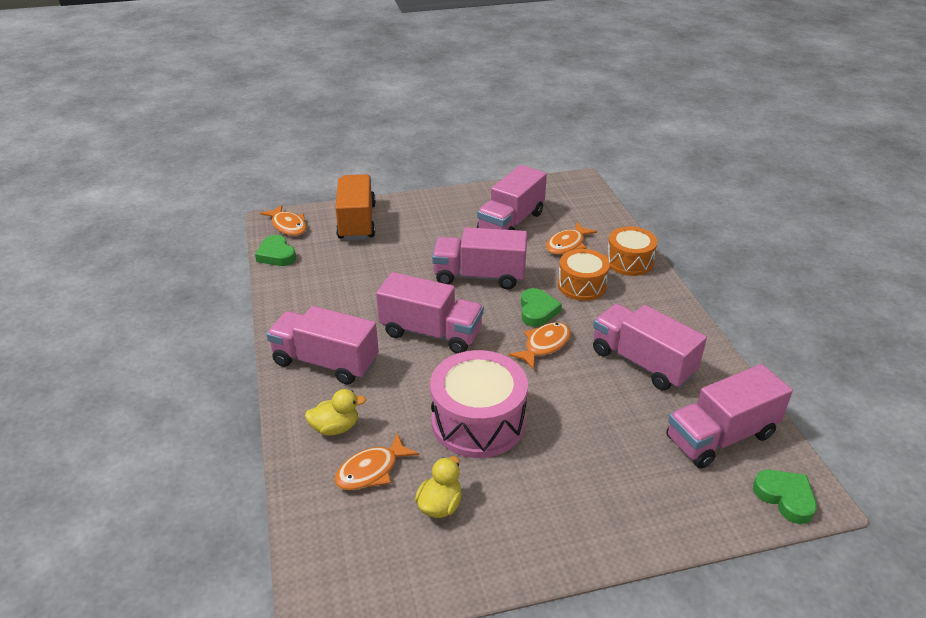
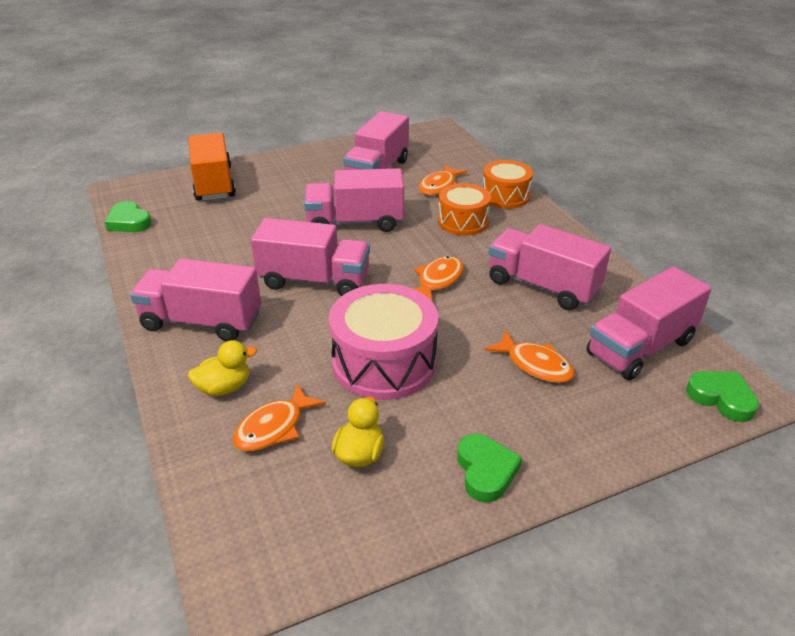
camera: 10 degrees left, 0 degrees up
orange fish [260,205,307,236] -> orange fish moved to [484,331,575,383]
green heart [521,288,562,327] -> green heart moved to [457,434,522,502]

